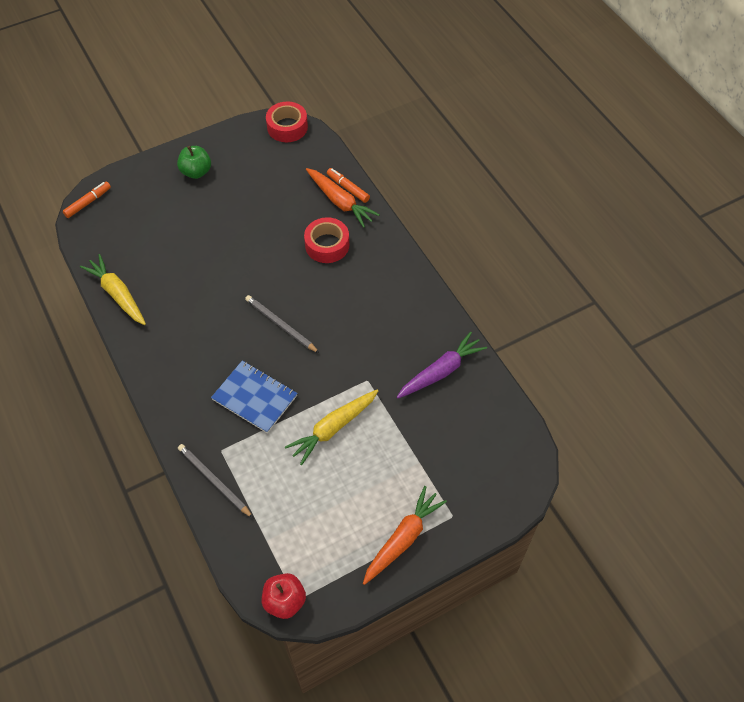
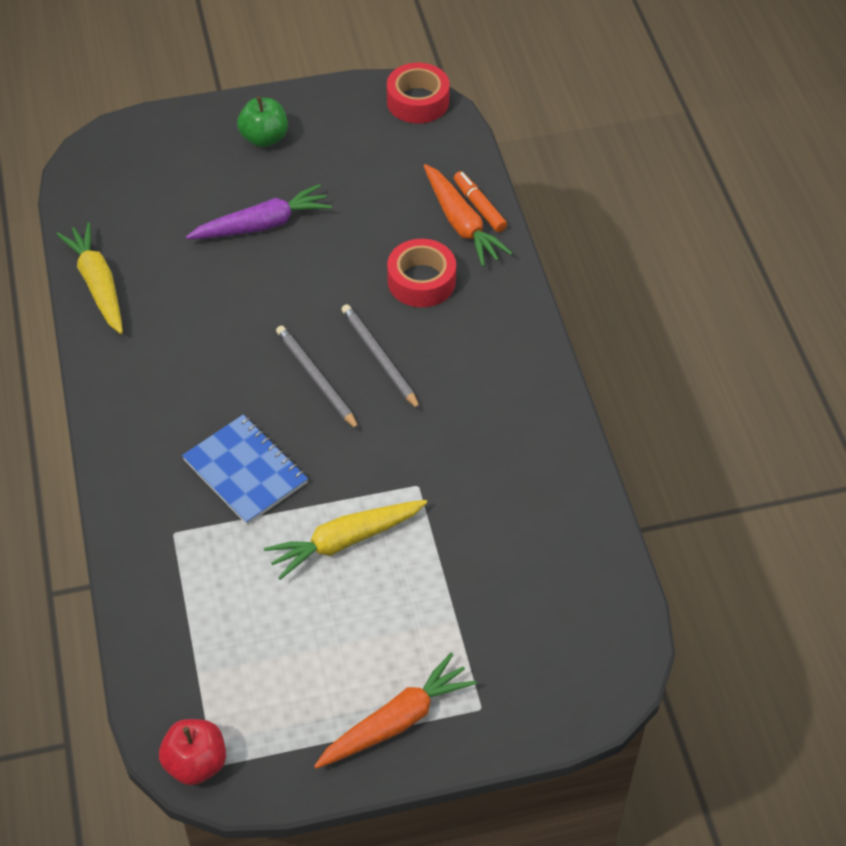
camera: 15 degrees right, 5 degrees down
orange marker [63,181,111,218] -> none
grey pencil [178,444,253,518] -> grey pencil moved to [341,304,420,410]
purple carrot [397,332,487,399] -> purple carrot moved to [186,184,332,239]

